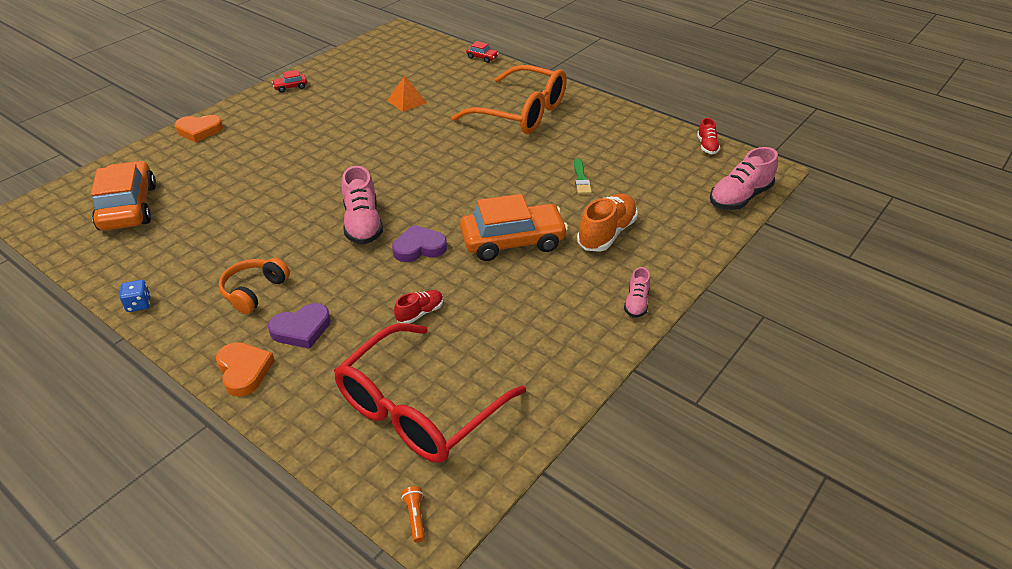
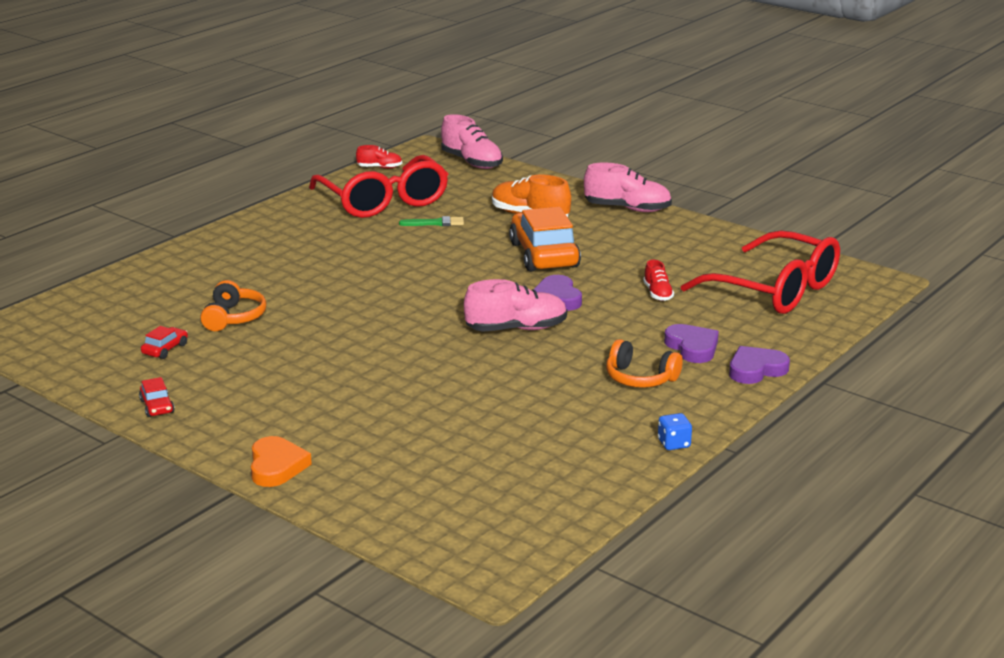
camera: 90 degrees left, 15 degrees down
orange car [91,161,156,230] -> none
orange heart [216,342,275,396] -> purple heart [729,346,790,384]
orange pyramid [387,76,427,112] -> orange headphones [200,280,267,331]
red shoe [394,290,443,324] -> red shoe turned 150 degrees counterclockwise [643,260,674,301]
orange flashlight [401,486,425,543] -> none
orange glasses [452,65,566,134] -> none
red car [466,41,499,63] -> red car moved to [141,326,188,359]
pink shoe [624,267,650,318] -> pink shoe [584,162,672,212], size x1.82
none -> red glasses [309,155,448,218]

